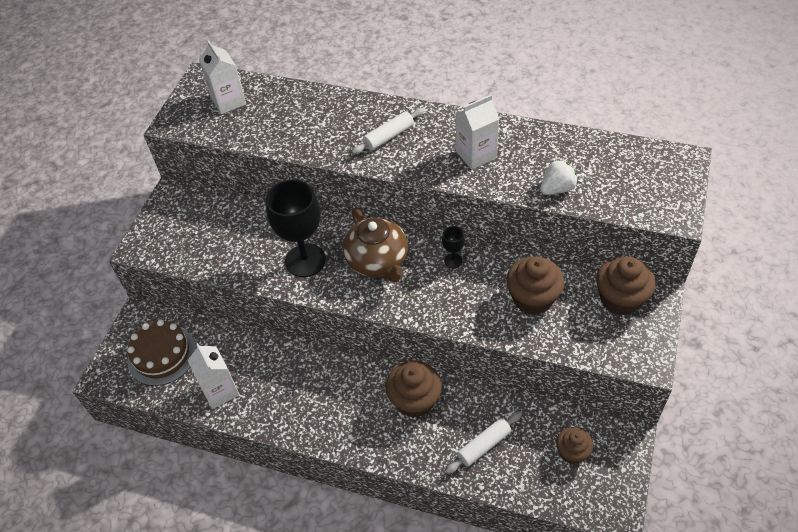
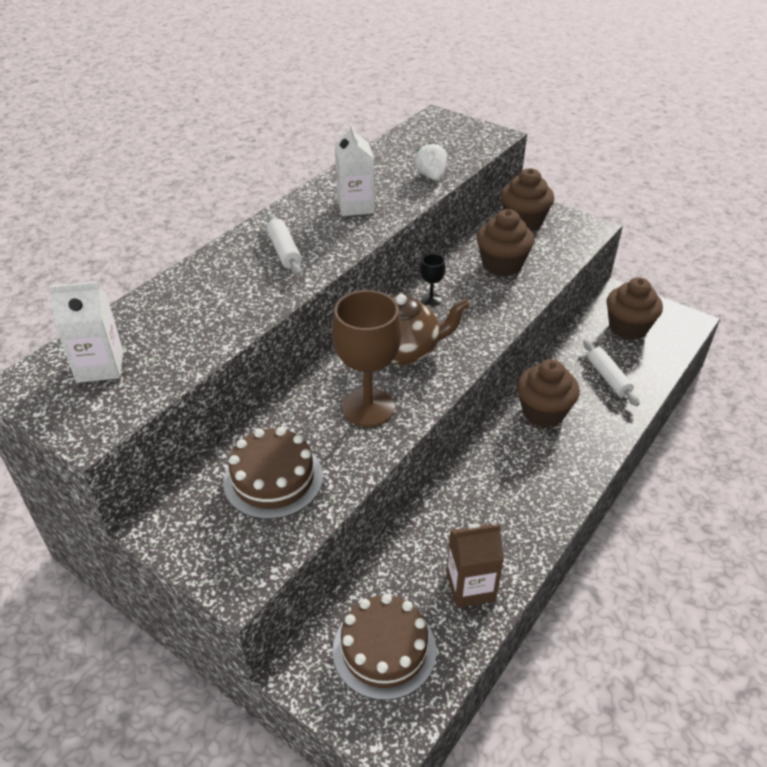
camera: 75 degrees left, 10 degrees down
white carton [188,343,240,409] -> brown carton [446,524,504,608]
black goblet [266,179,326,277] -> brown goblet [332,290,402,427]
brown cupcake [556,427,593,464] -> brown cupcake [606,277,663,340], size x1.61
none -> brown cake [223,427,323,519]

